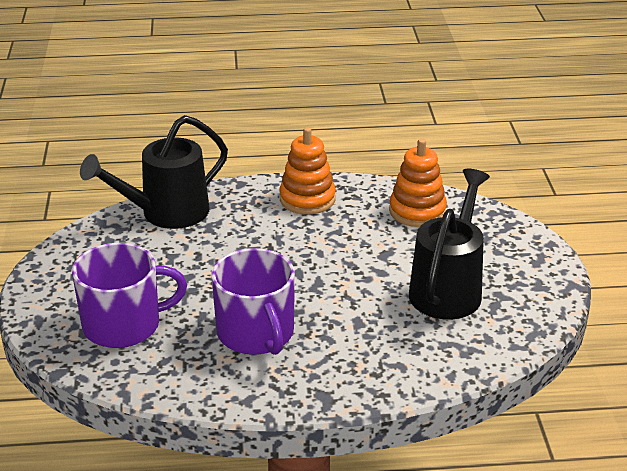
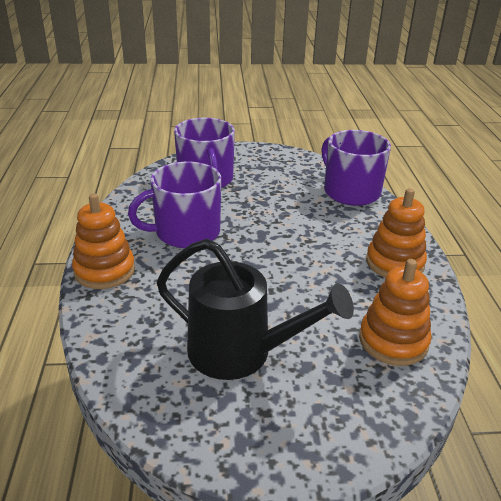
camera: 90 degrees right, 0 degrees up
black watering can [80,115,228,229] -> purple mug [321,130,391,206]
none -> orange stacking toy [72,193,135,289]

